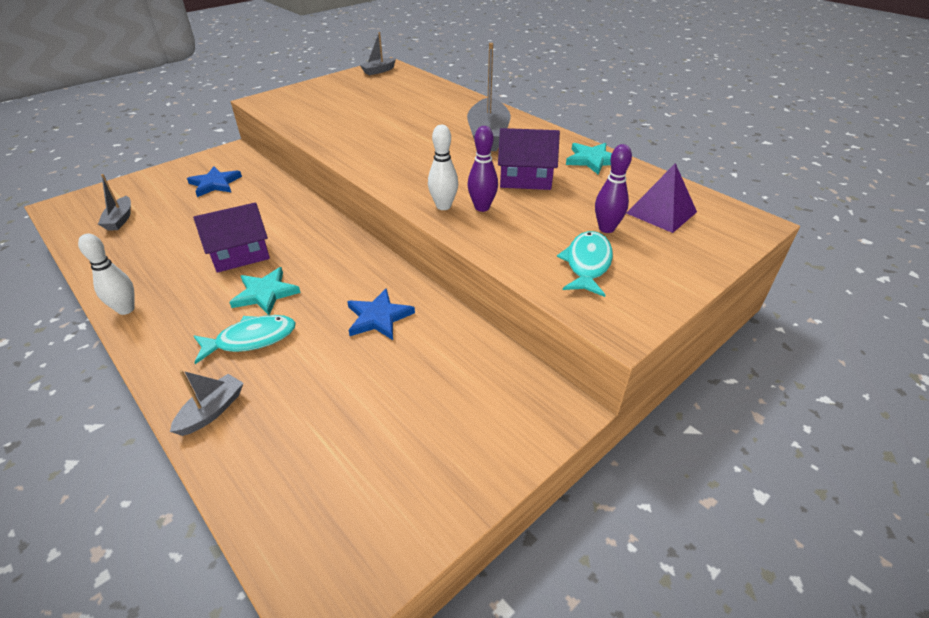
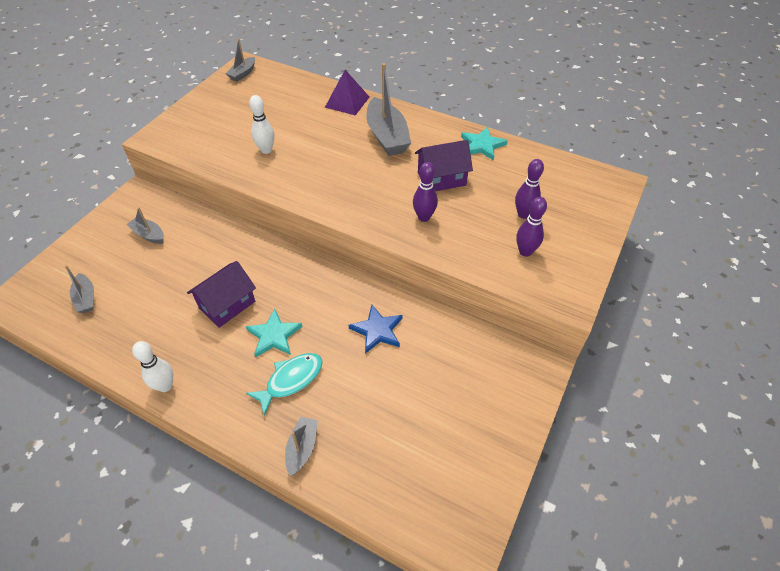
camera: 20 degrees left, 10 degrees up
blue star [187,166,242,197] -> grey boat [127,207,164,244]
white bowling pin [428,125,458,210] -> white bowling pin moved to [249,95,275,154]
turquoise fish [557,231,613,297] -> purple bowling pin [516,197,547,257]
purple pyramid [626,163,697,233] -> purple pyramid moved to [325,70,369,116]

